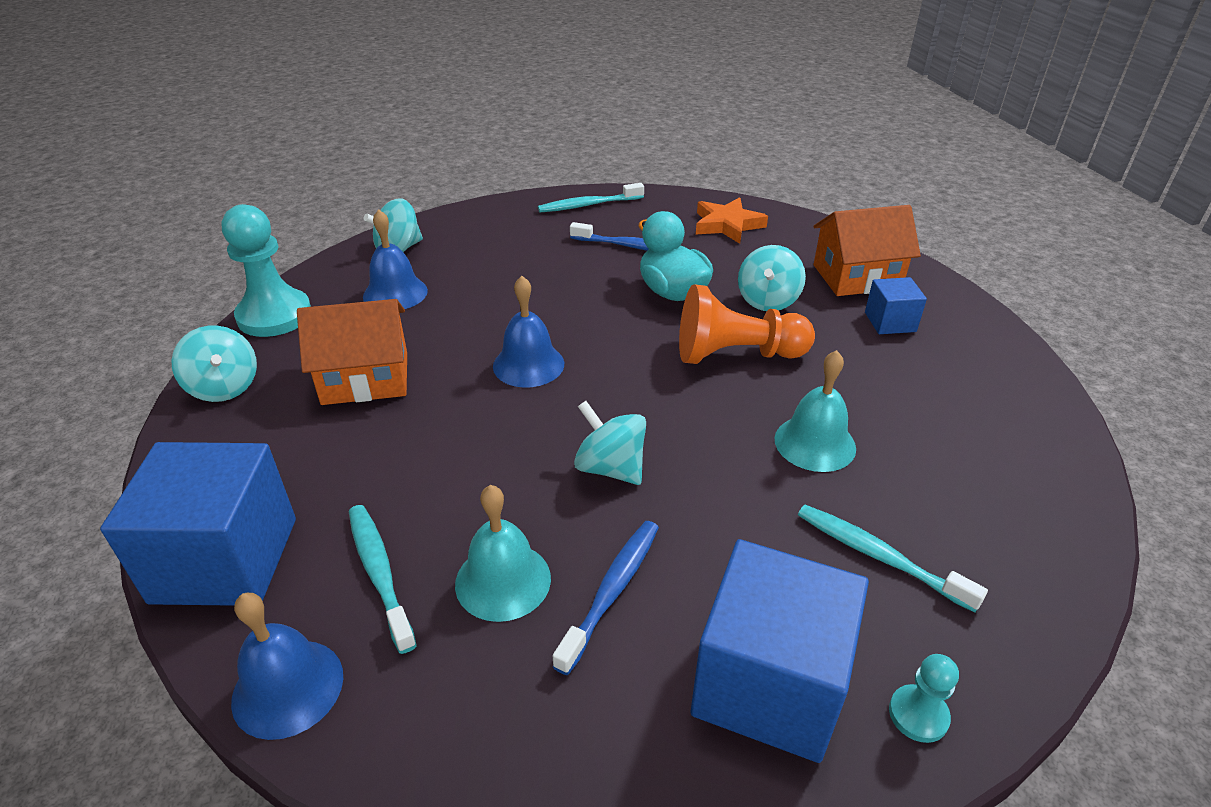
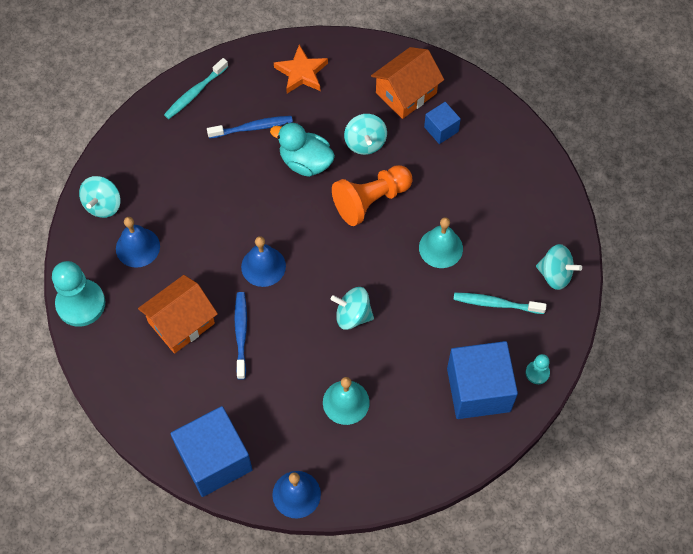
camera: 30 degrees left, 25 degrees up
turquoise spinning top [171,326,257,402] -> turquoise spinning top moved to [536,244,582,290]
turquoise toothbrush [349,505,417,654] -> none
blue toothbrush [552,521,659,675] -> blue toothbrush moved to [235,292,247,380]

